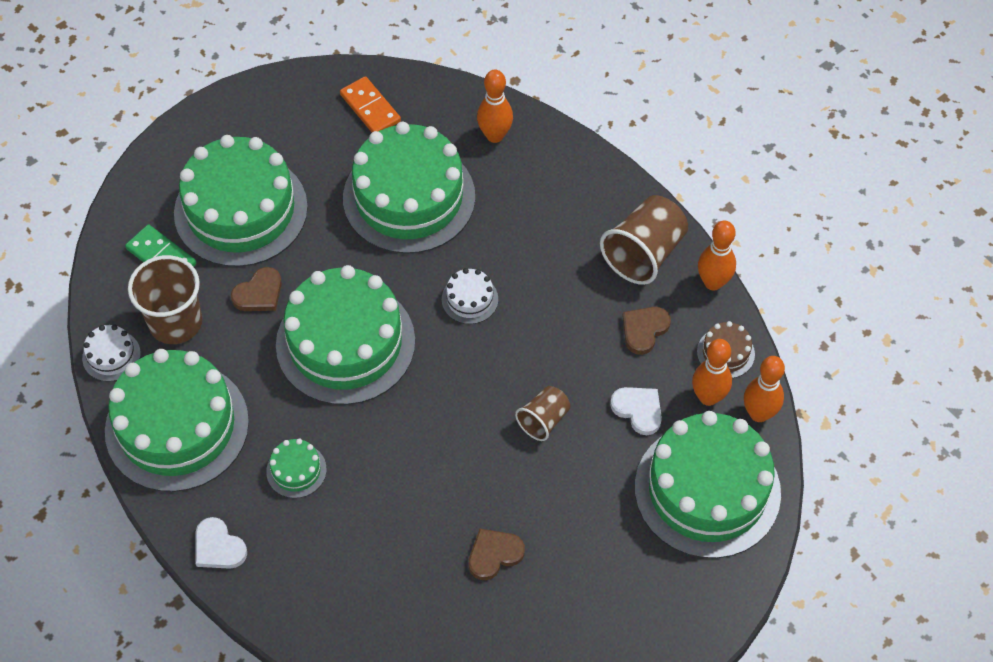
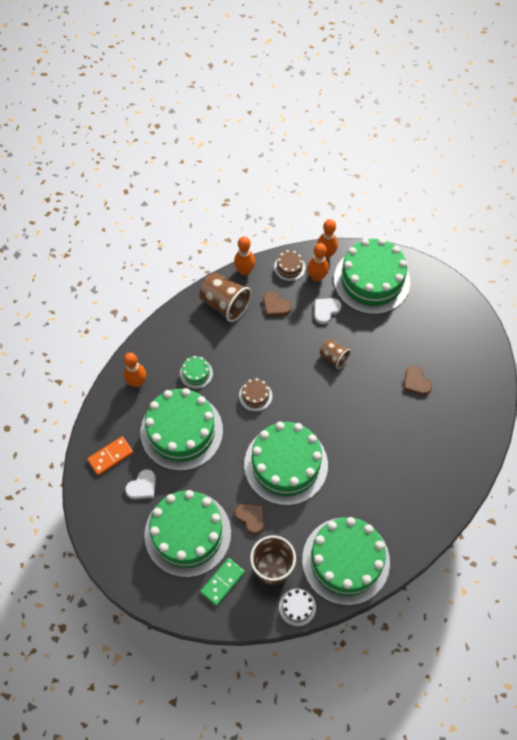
camera: 90 degrees left, 5 degrees up
white heart [195,517,247,569] -> white heart moved to [125,469,156,499]
green cake [266,438,327,498] -> green cake moved to [180,356,213,389]
white cake [442,268,498,324] -> brown cake [239,378,272,412]

